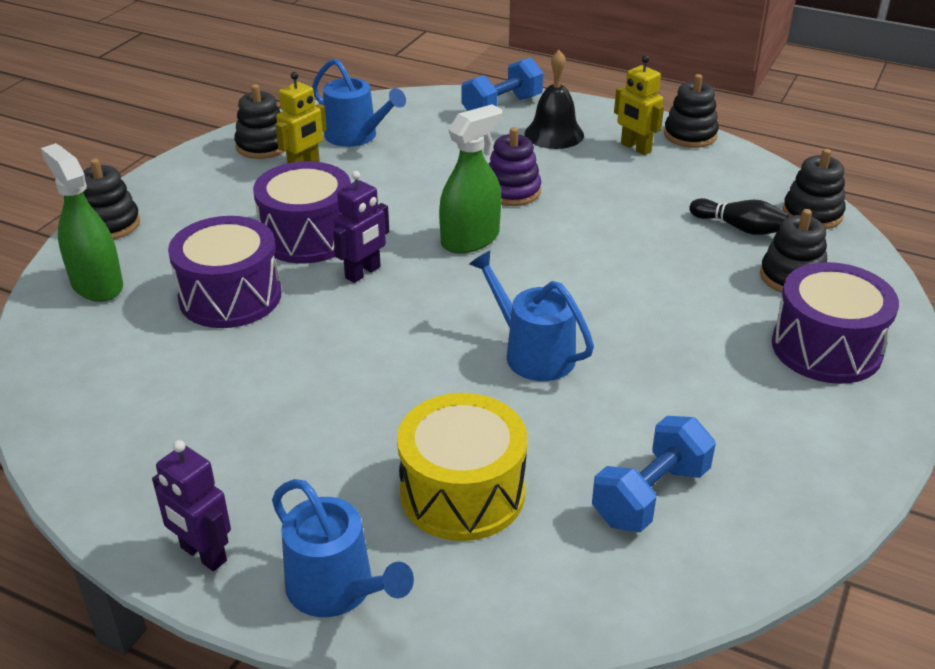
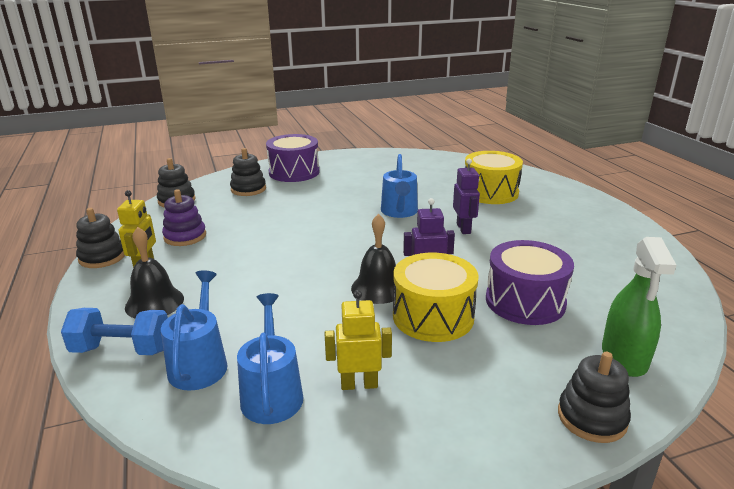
camera: 135 degrees left, 10 degrees down
purple robot [152,440,231,571] -> purple robot moved to [453,159,480,234]
black stacking toy [234,84,285,159] -> none
purple drum [253,161,351,263] -> yellow drum [393,253,479,342]
blue watering can [272,479,414,617] -> blue watering can moved to [161,270,228,391]
green spray bottle [439,104,502,253] -> none
purple stacking toy [489,127,541,206] -> purple stacking toy moved to [162,189,206,246]
blue dumbbell [592,416,716,532] -> none
black bowling pin [690,198,790,235] -> none
none -> black bell [351,214,396,304]

